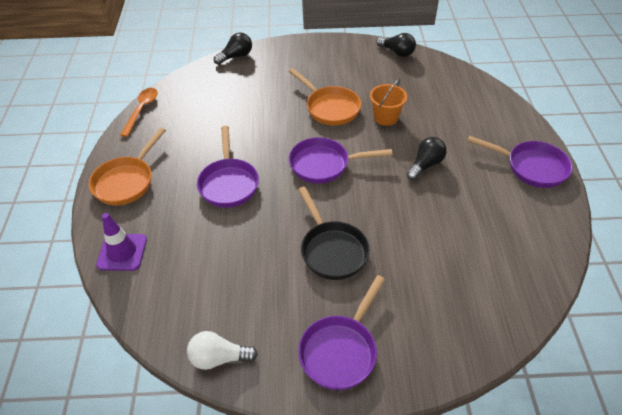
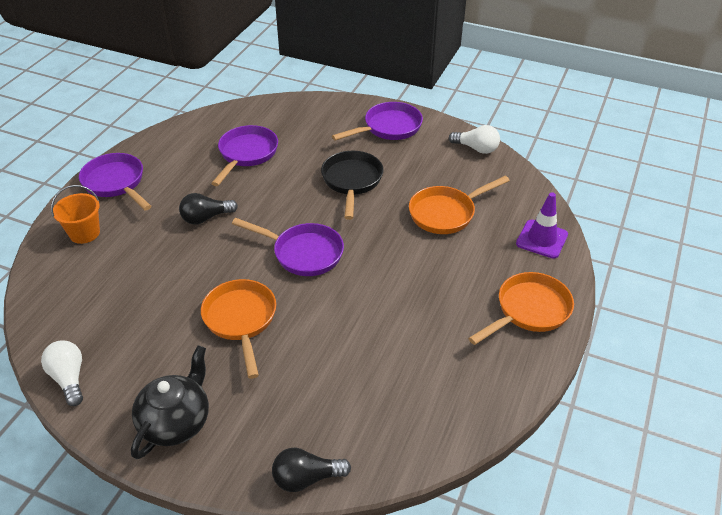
camera: 155 degrees left, 5 degrees down
orange spoon [120,88,158,137] -> none
purple pan [197,126,259,208] -> purple pan moved to [211,125,278,186]
orange bucket [370,79,407,126] -> orange bucket moved to [51,185,100,244]
black light bulb [376,33,416,57] -> white light bulb [41,340,83,406]
none -> black teapot [131,345,209,459]
none -> orange pan [409,176,510,234]

